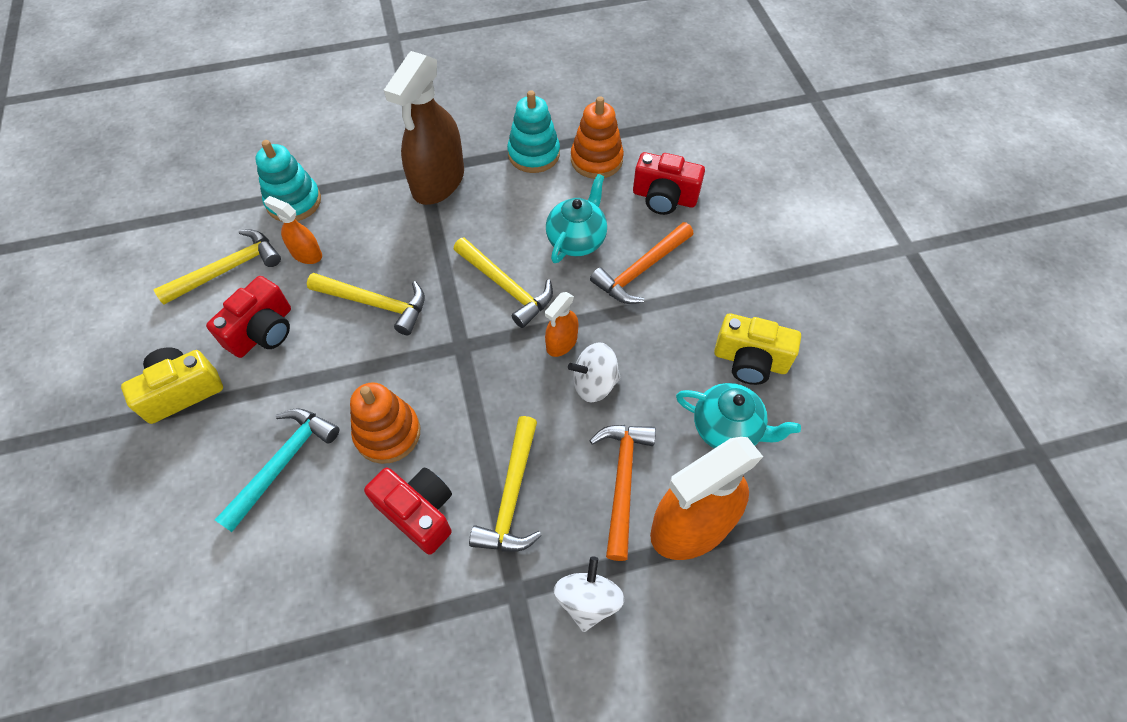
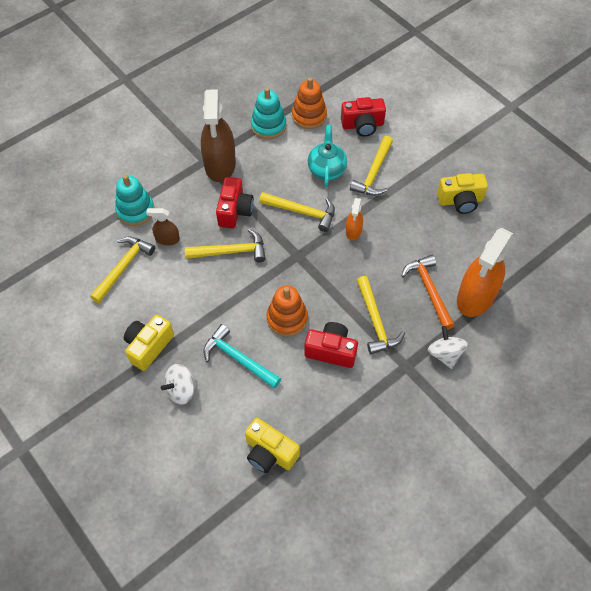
camera: 25 degrees left, 0 degrees up
red camera [206,276,291,358] -> red camera moved to [216,177,254,228]
turquoise hammer [215,408,339,532] -> turquoise hammer turned 60 degrees counterclockwise [204,324,281,389]
orange spray bottle [264,196,322,264] -> brown spray bottle [146,208,180,245]
white spinning top [568,343,621,403] -> white spinning top moved to [161,364,197,405]
orange hammer [590,222,694,304] -> yellow hammer [350,136,393,196]
turquoise teapot [676,383,801,449] -> none
none -> yellow camera [245,418,300,473]

